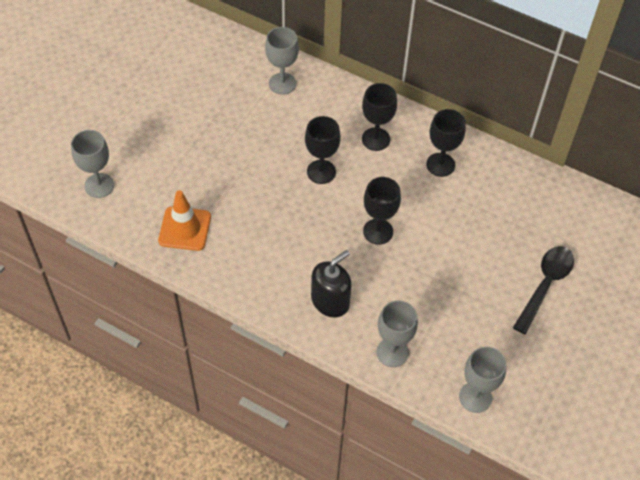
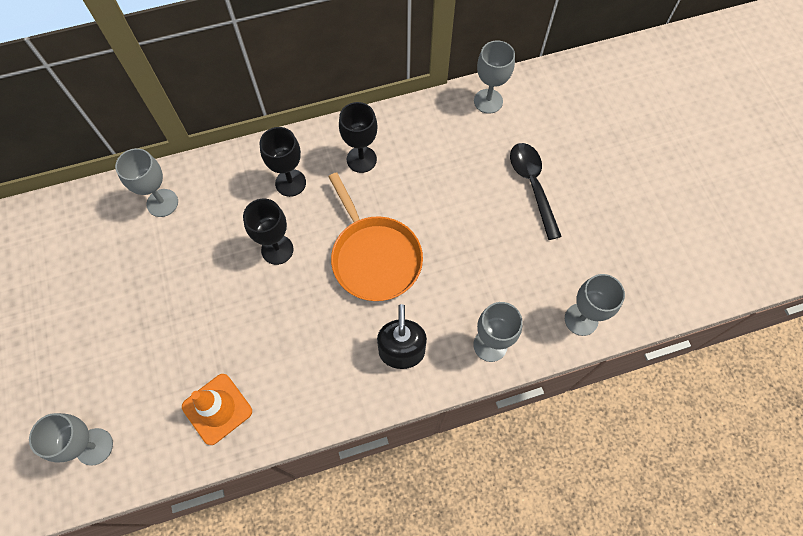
camera: 45 degrees left, 10 degrees up
black goblet [363,177,401,245] -> orange pan [328,172,423,301]
none -> grey goblet [474,40,515,114]

